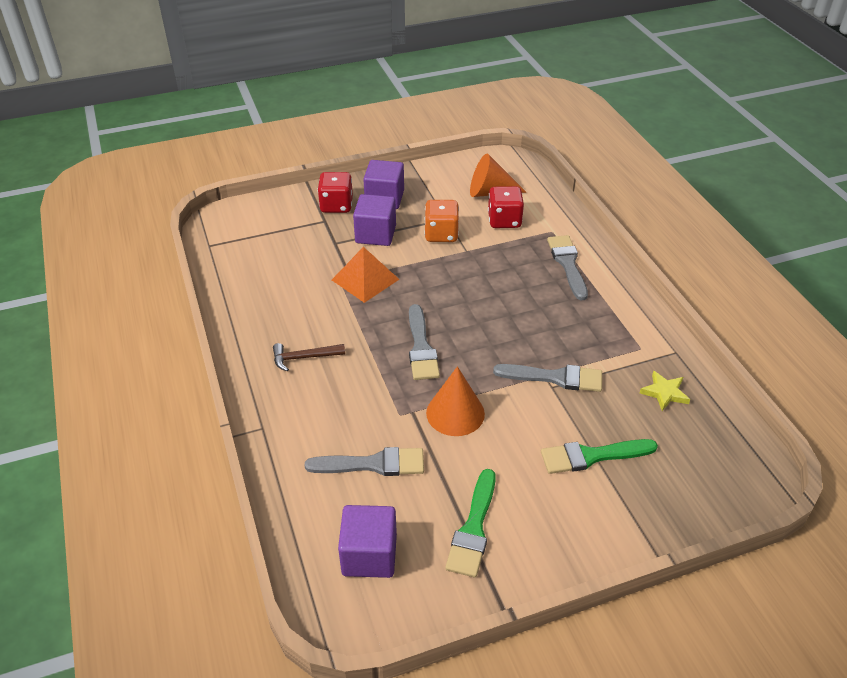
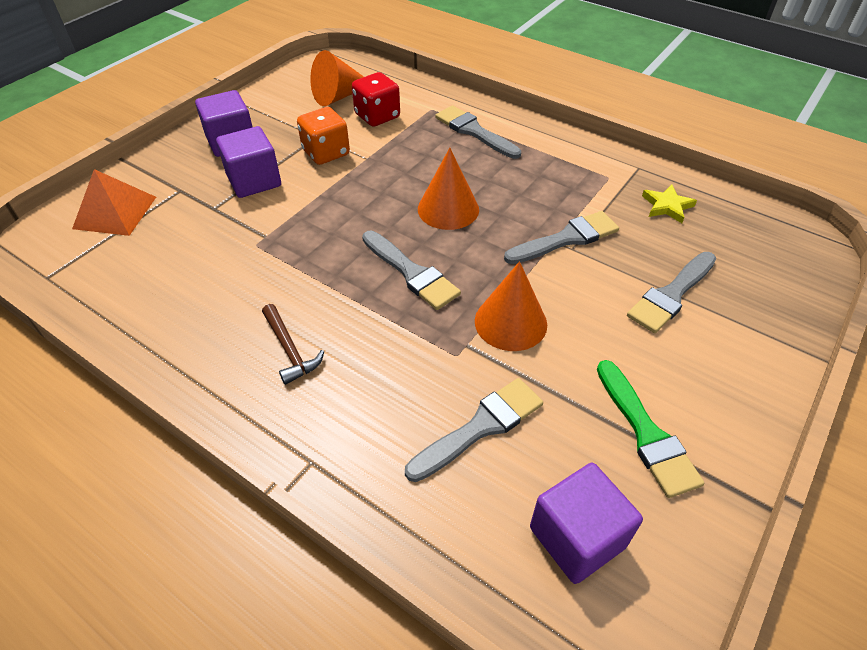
camera: 35 degrees left, 5 degrees up
brown hammer [273,343,345,372] -> brown hammer turned 75 degrees counterclockwise [262,304,324,385]
red dice [318,172,353,213] -> none
orange pyramid [332,247,400,303] -> orange pyramid moved to [72,169,156,236]
green brush [541,439,658,474] -> grey brush [627,252,716,333]
none -> orange cone [418,148,479,230]

